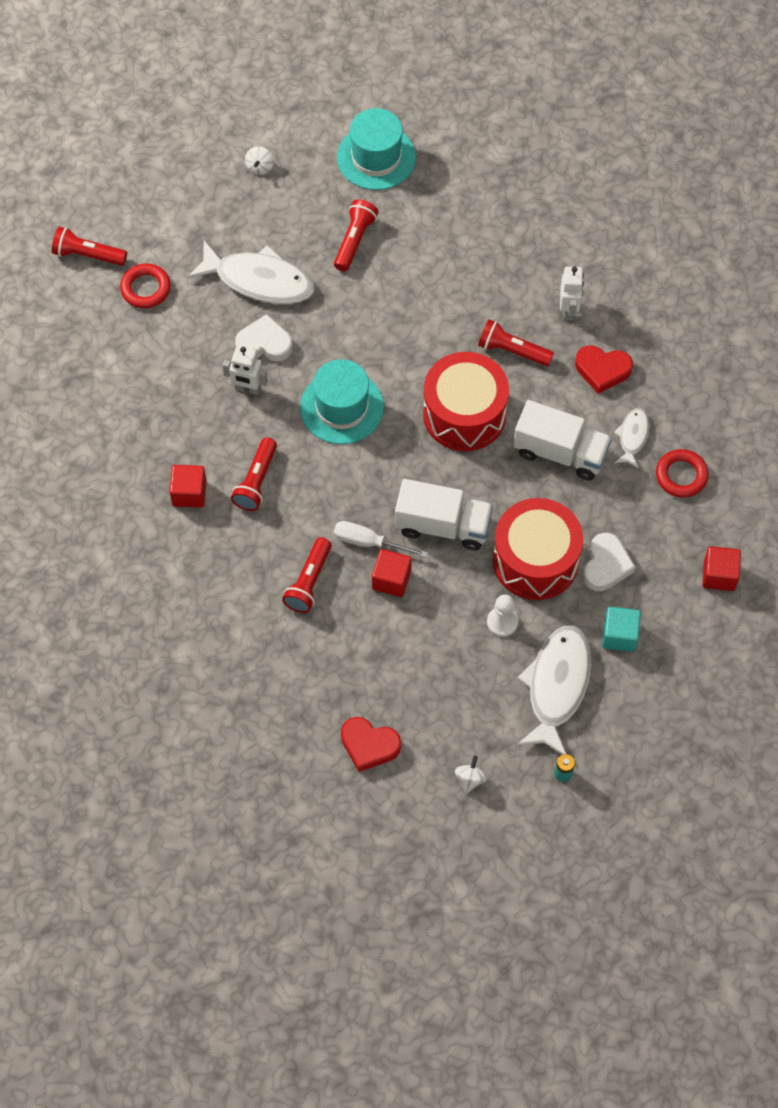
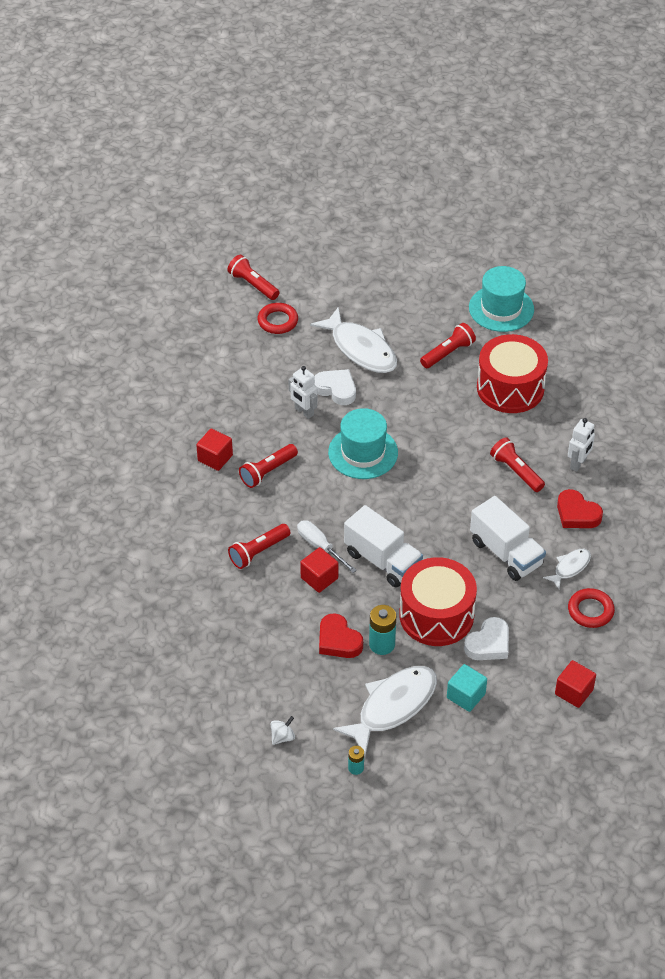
camera: 30 degrees right, 15 degrees down
white spinning top [245,146,274,175] -> none
red heart [341,717,401,772] -> red heart moved to [319,613,363,658]
red drum [423,352,509,451] -> red drum moved to [477,334,548,413]
white pawn [487,594,518,637] -> turquoise battery [369,605,396,655]

